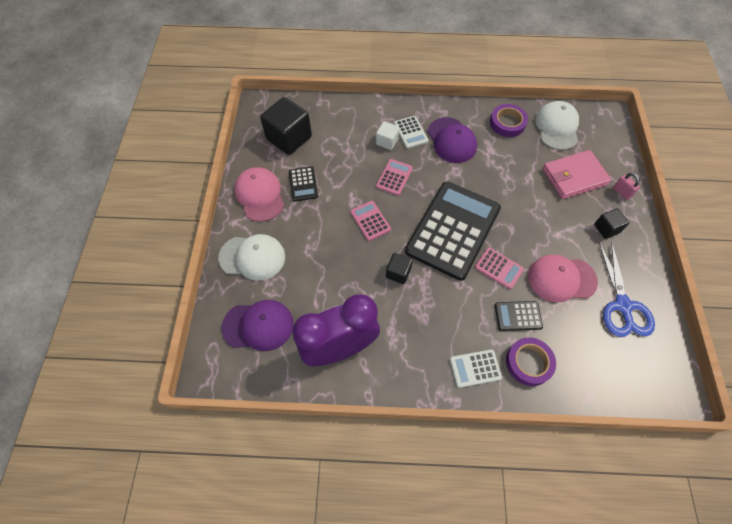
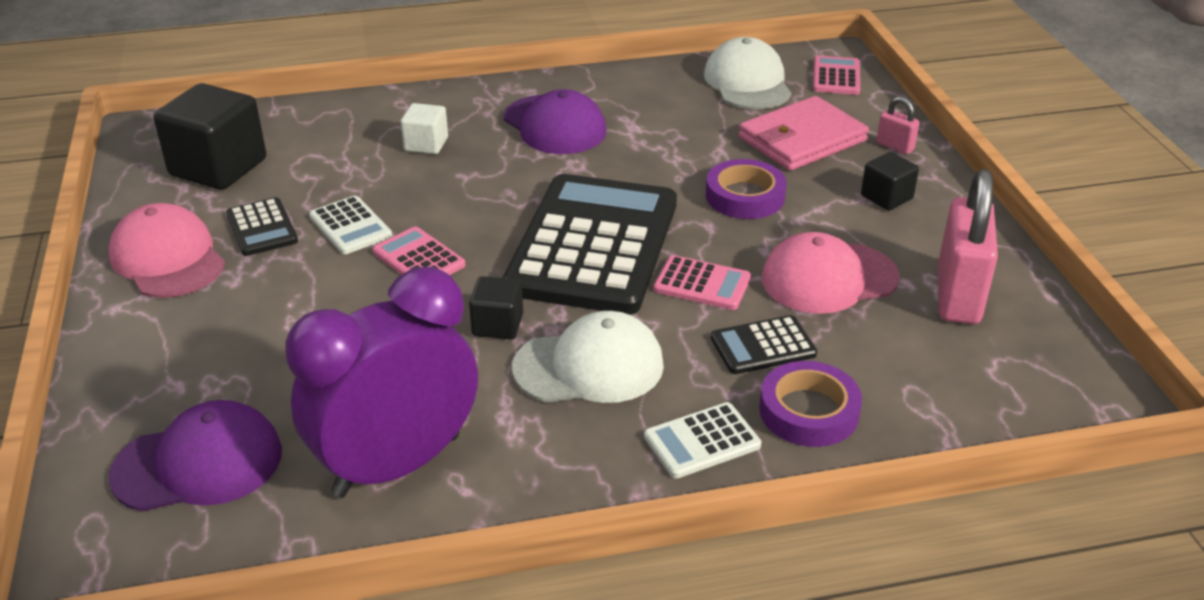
camera: 15 degrees left, 25 degrees down
white cap [218,234,285,280] -> white cap moved to [512,311,664,403]
pink calculator [376,159,413,195] -> pink calculator moved to [813,56,860,95]
white calculator [394,116,429,149] -> white calculator moved to [309,196,392,254]
purple tape [490,104,528,137] -> purple tape moved to [706,159,787,219]
blue scissors [599,241,655,337] -> pink padlock [938,169,998,324]

